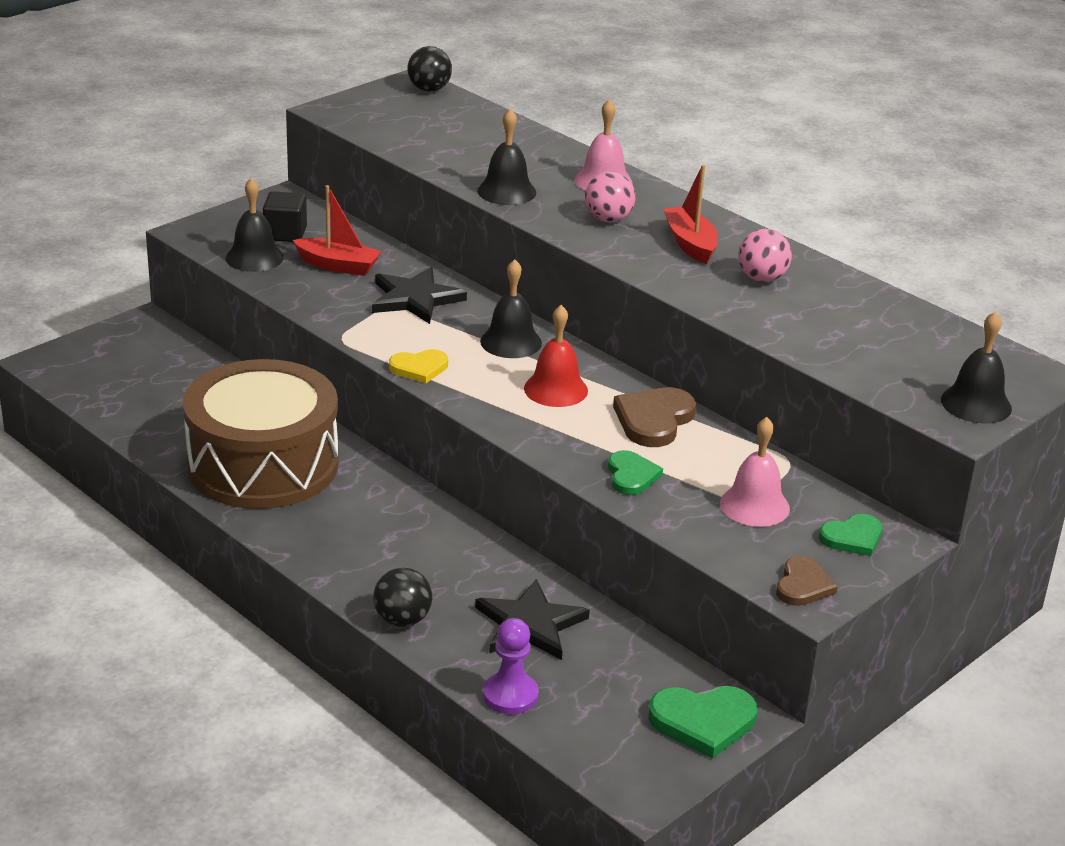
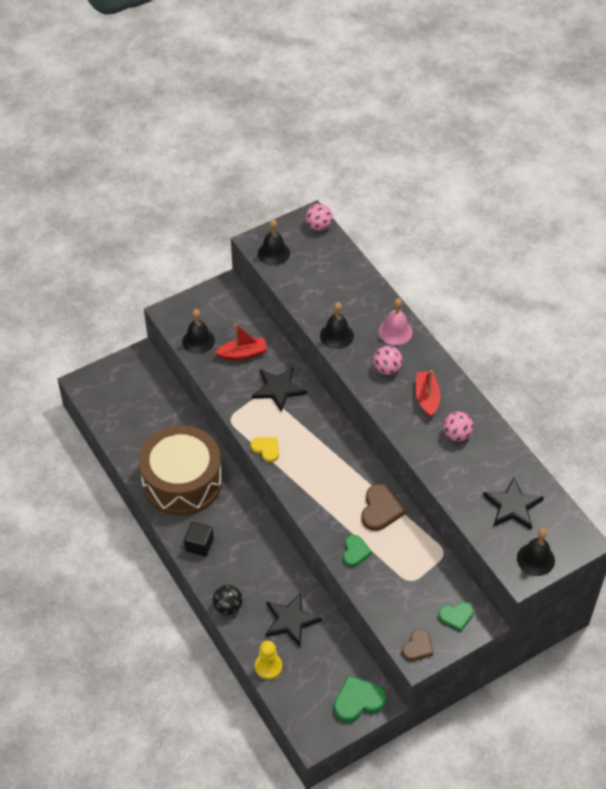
camera: 15 degrees right, 20 degrees up
black cube [263,191,307,242] -> black cube moved to [184,522,214,557]
red boat [293,185,382,276] -> red boat turned 45 degrees counterclockwise [215,323,267,360]
yellow heart [389,349,448,383] -> yellow heart turned 135 degrees counterclockwise [250,437,279,462]
black ball [407,46,452,92] -> pink ball [306,204,332,231]
black bell [480,259,542,358] -> black bell moved to [258,219,290,266]
purple pawn [483,618,539,715] -> yellow pawn [255,641,282,680]
red bell [524,305,588,407] -> none
brown heart [613,387,696,447] -> brown heart turned 150 degrees clockwise [361,484,406,531]
green heart [648,686,758,759] -> green heart turned 150 degrees clockwise [334,675,386,722]
pink bell [720,417,790,527] -> none
none -> black star [483,477,544,529]

